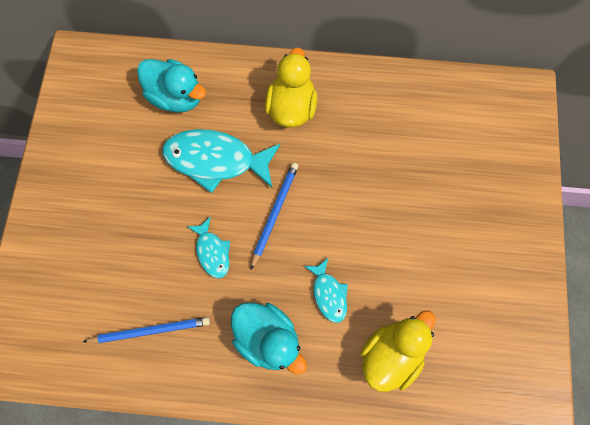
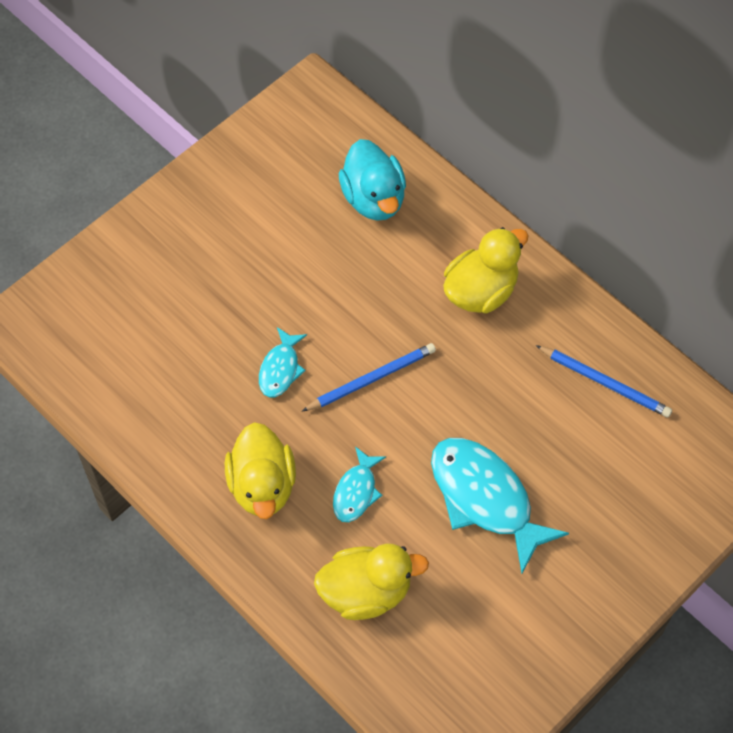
camera: 40 degrees right, 10 degrees down
blue pencil [83,317,210,343] -> blue pencil moved to [535,345,672,418]
turquoise fish [162,129,280,193] -> turquoise fish moved to [431,438,569,573]
turquoise duck [231,303,307,375] -> yellow duck [225,422,296,519]

